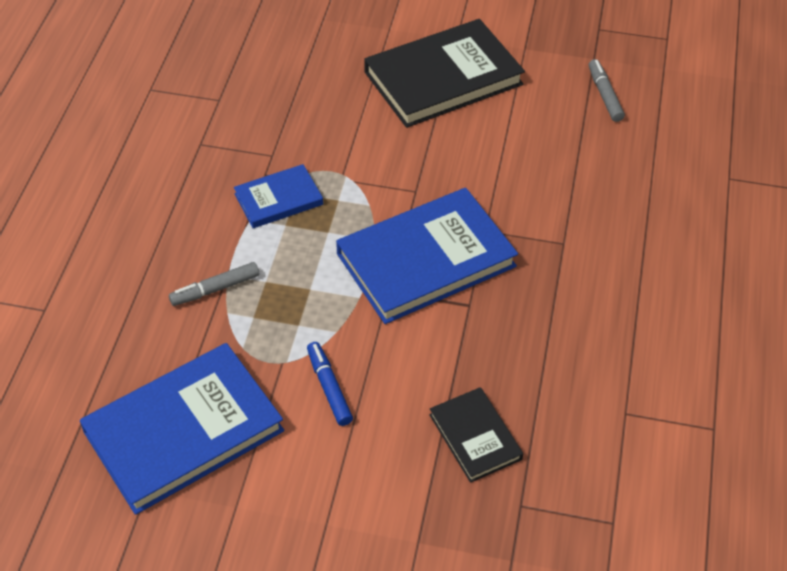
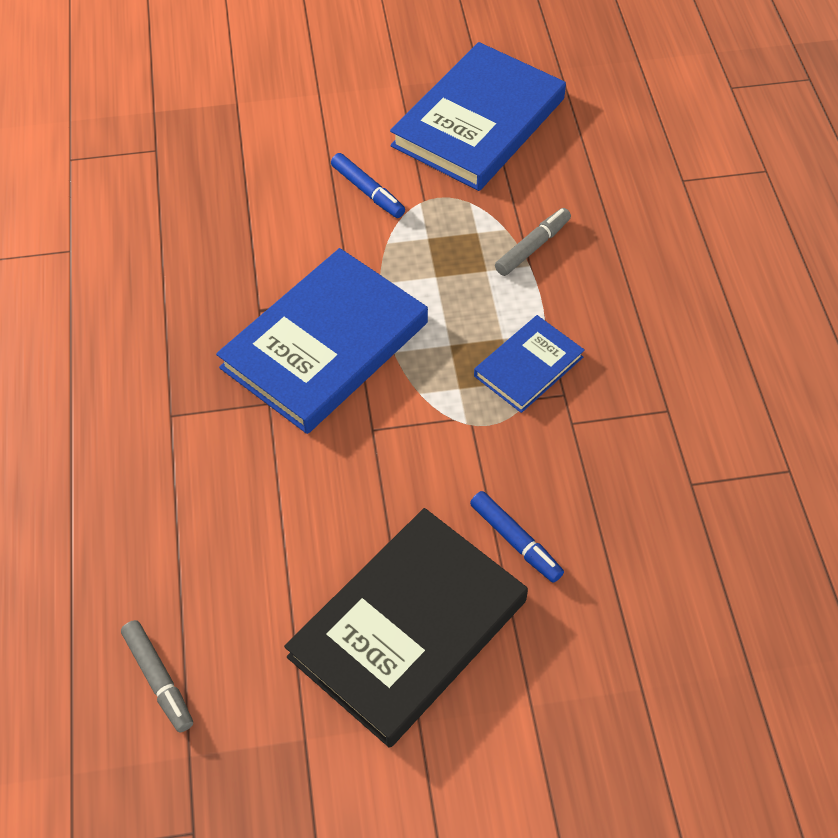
camera: 160 degrees right, 5 degrees up
black book [429,387,523,483] -> none
none -> blue marker [470,491,564,583]

